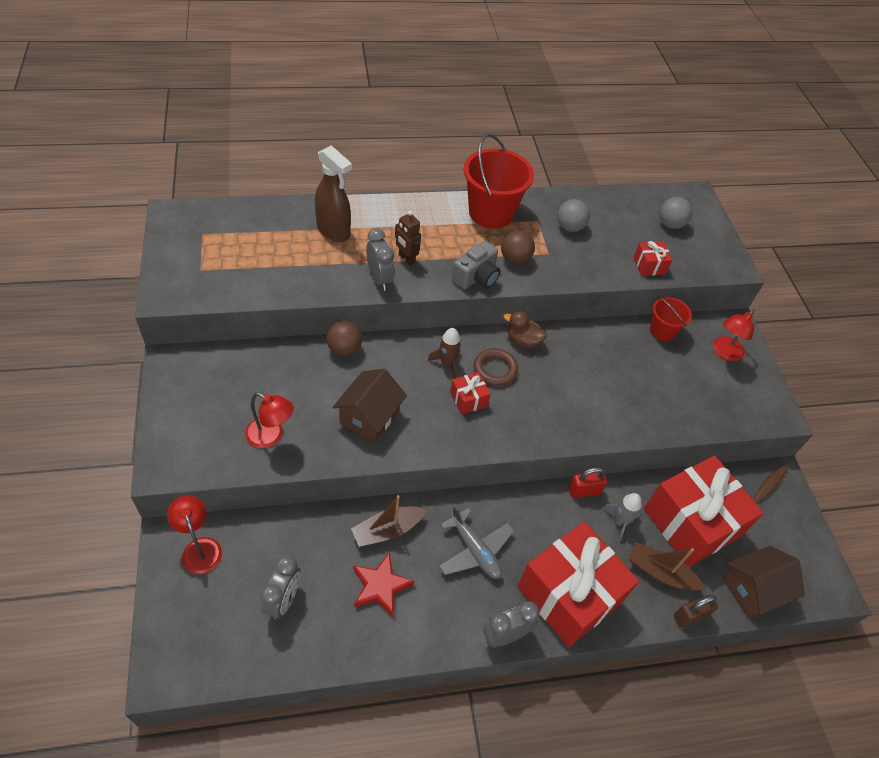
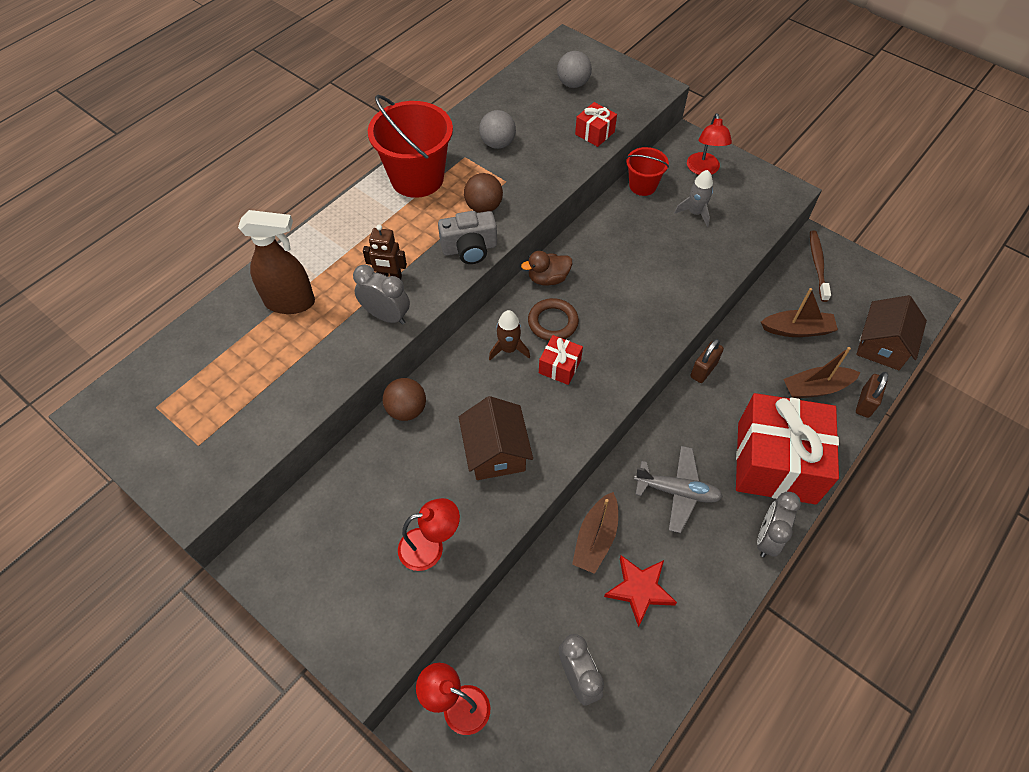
camera: 35 degrees left, 5 degrees up
grey camera [452,241,500,289] -> grey camera turned 75 degrees clockwise [438,211,497,264]
red padlock [569,467,607,498] -> brown padlock [690,339,724,383]
grey rocket [603,493,642,542] -> grey rocket moved to [675,170,713,227]
red gift [644,456,764,567] -> brown boat [761,288,838,337]

